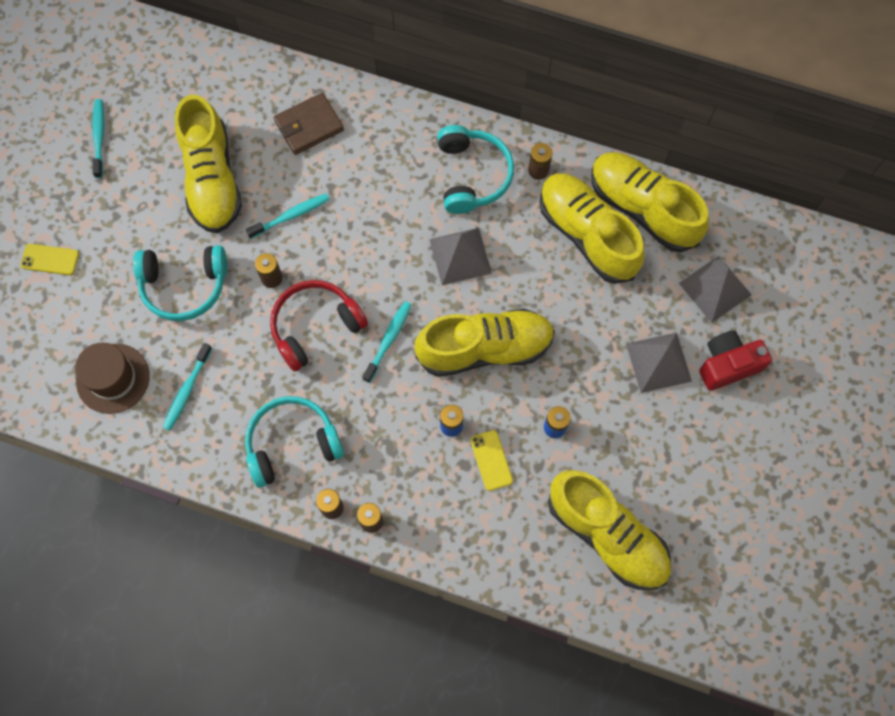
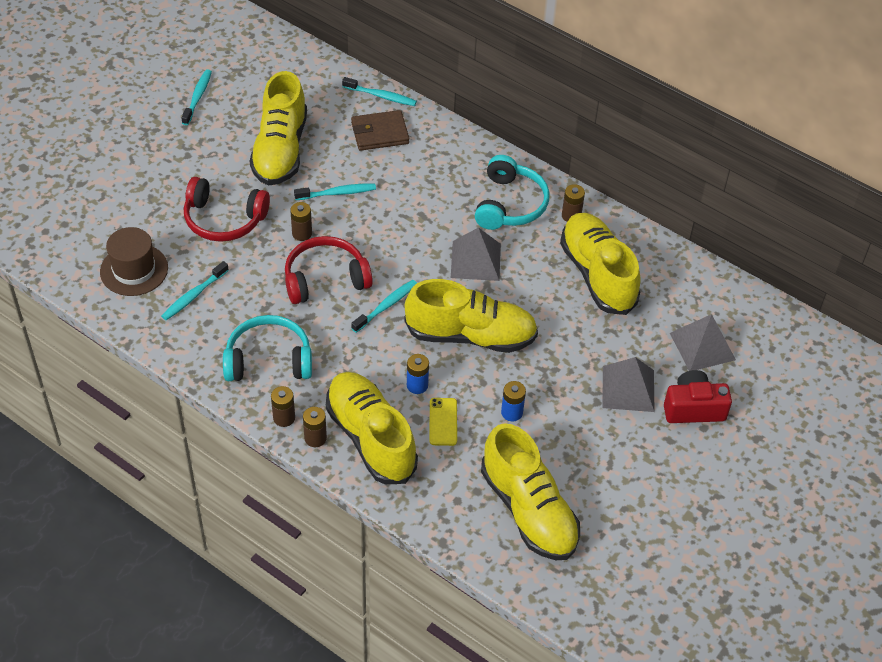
camera: 15 degrees right, 20 degrees down
yellow phone [20,244,79,275] -> none
turquoise headphones [133,245,227,321] -> red headphones [184,177,270,242]
yellow shoe [592,152,709,252] -> yellow shoe moved to [326,372,418,484]
none -> turquoise toothbrush [342,77,417,106]

